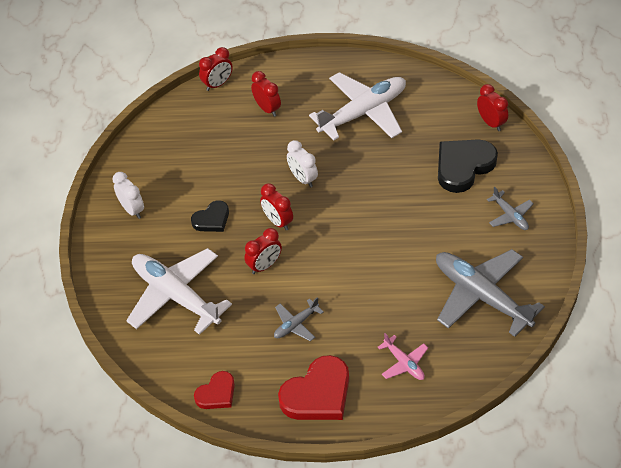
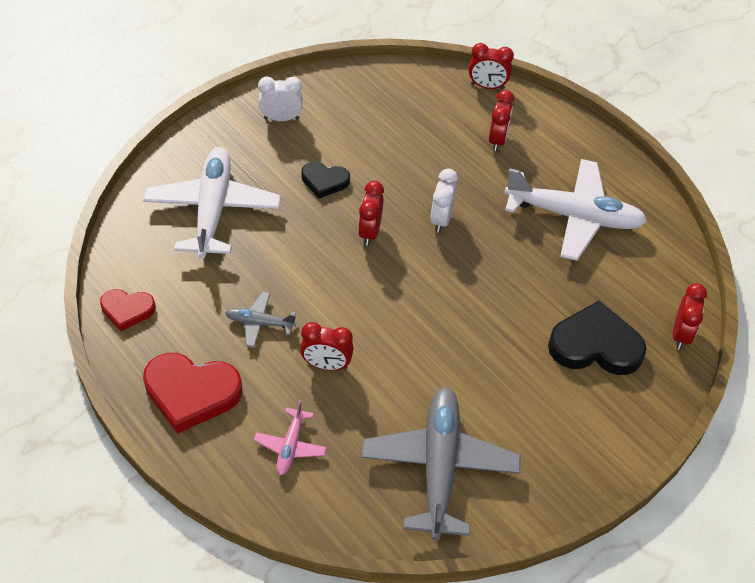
camera: 45 degrees right, 0 degrees up
white clock [112,172,144,219] -> white clock turned 105 degrees counterclockwise [258,77,303,121]
red clock [244,228,282,274] -> red clock moved to [300,322,354,370]
grey plane [487,187,534,230] -> none

